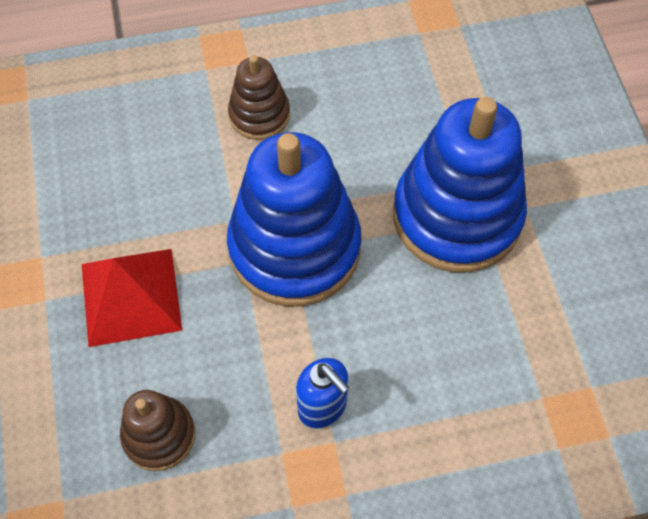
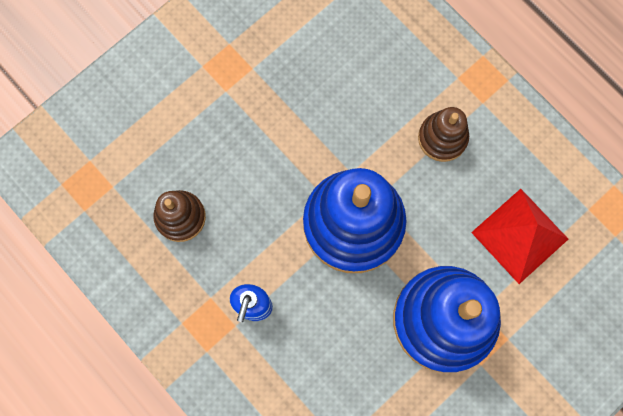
camera: 60 degrees right, 15 degrees up
red pyramid [82,249,182,347] -> red pyramid moved to [471,189,568,284]

